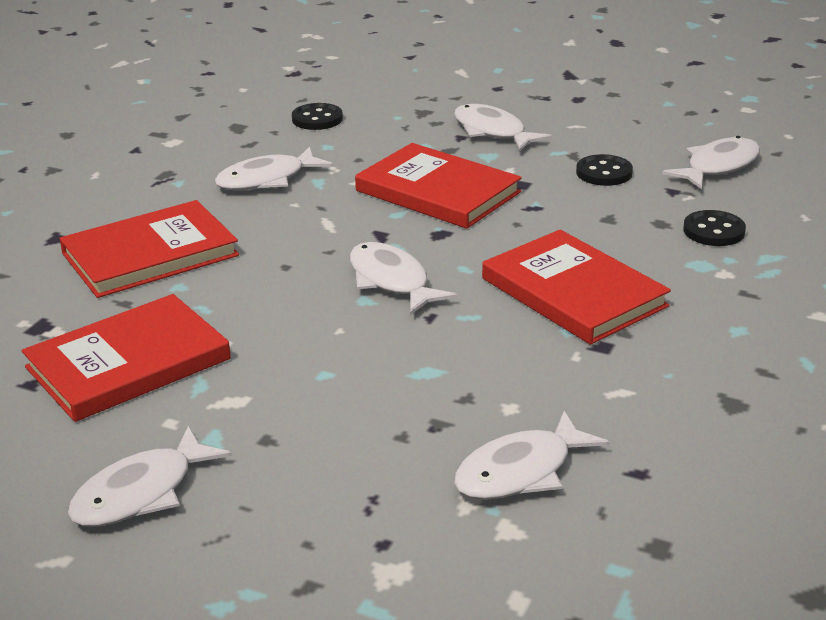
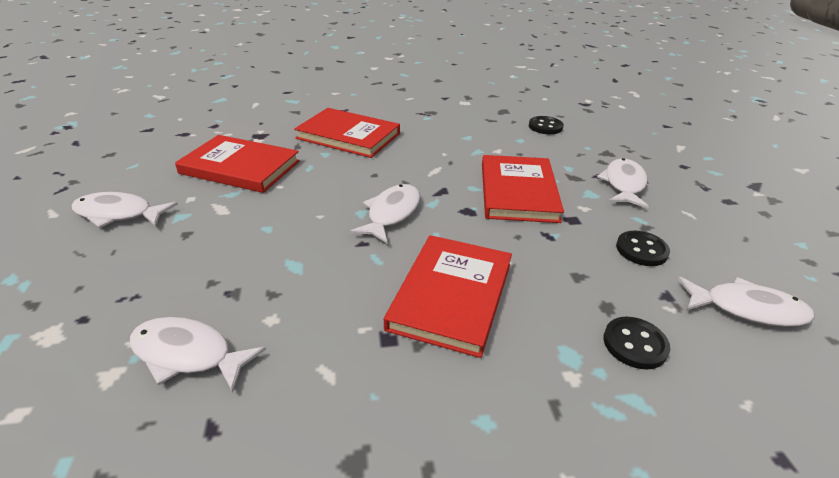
camera: 55 degrees right, 5 degrees up
white fish [215,147,333,190] -> none

